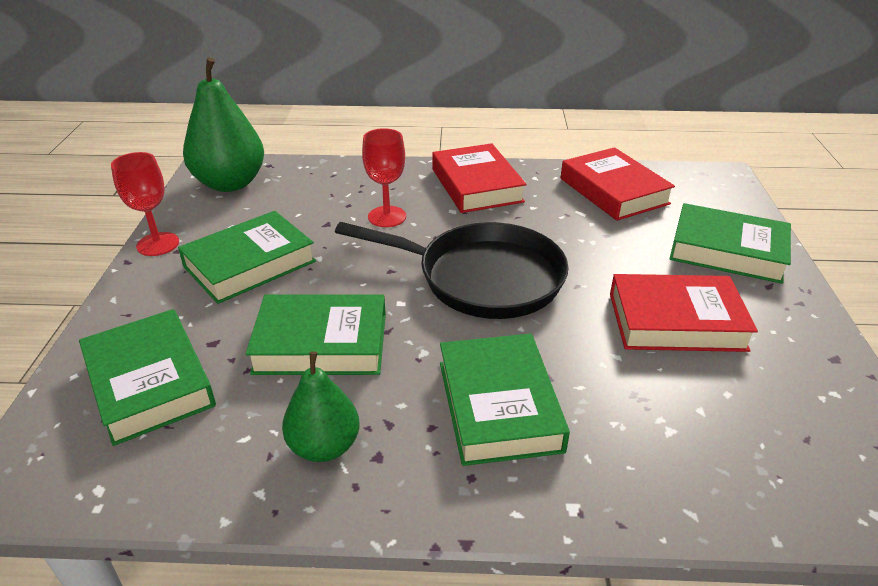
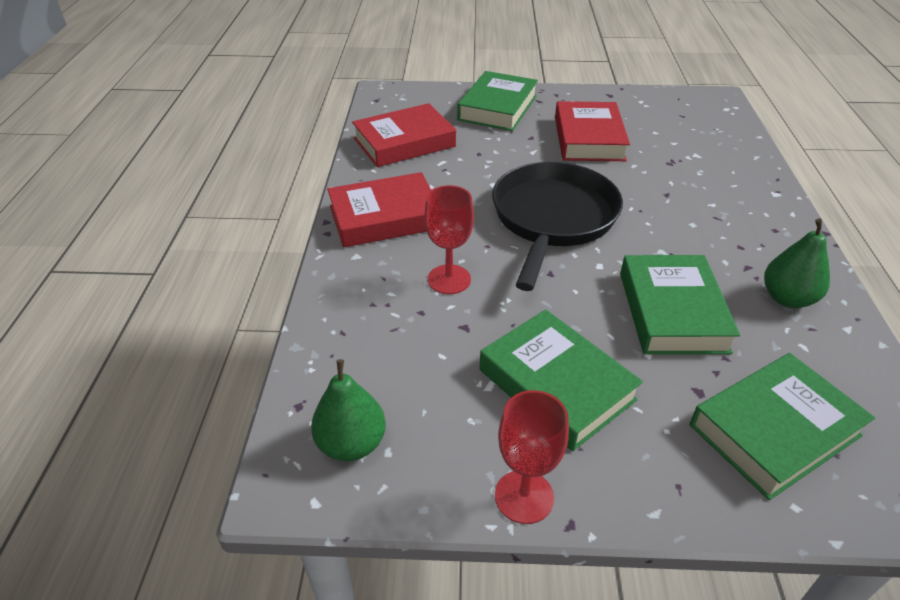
camera: 90 degrees left, 5 degrees up
green pear [183,57,264,192] -> green pear [311,359,386,461], size x0.61
green book [440,333,570,466] -> none

